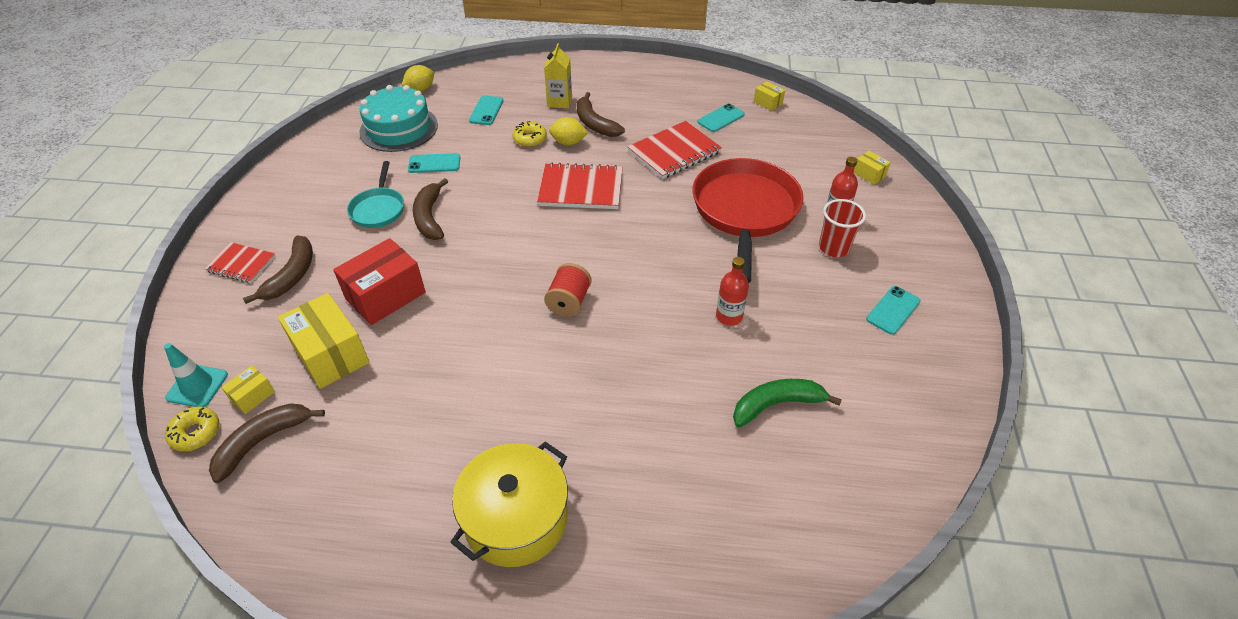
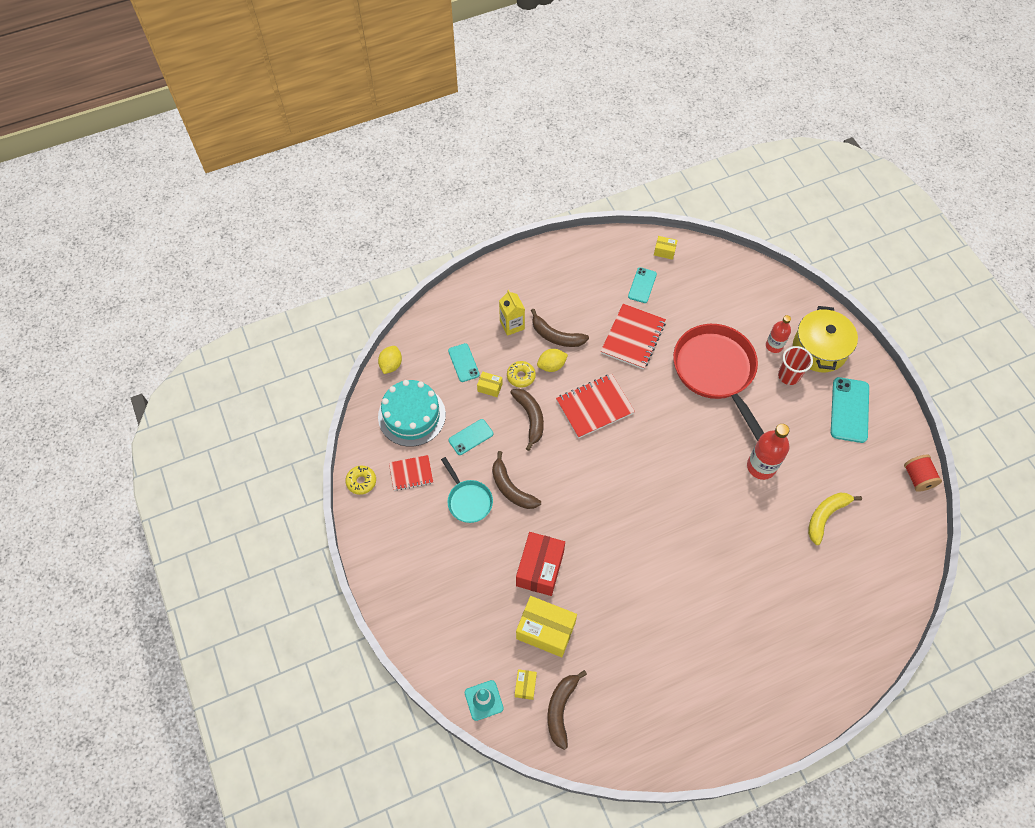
camera: 30 degrees left, 15 degrees up
yellow donut [165,407,219,451] -> yellow donut moved to [345,466,376,495]
red notebook [204,242,276,283] -> red notebook moved to [389,455,433,491]
brown banana [243,235,313,304] -> brown banana moved to [510,388,544,451]
yellow pot [450,441,568,567] -> yellow pot moved to [793,306,858,372]
red spool [544,263,592,317] -> red spool moved to [904,455,942,492]
red bottle [716,257,749,326] -> red bottle [747,424,790,480], size x1.57
green banana [733,379,842,427] -> yellow banana [808,493,862,545]
yellow box [854,151,891,185] -> yellow box moved to [477,371,503,397]
turquoise phone [866,286,921,335] -> turquoise phone [831,377,869,443], size x1.64

